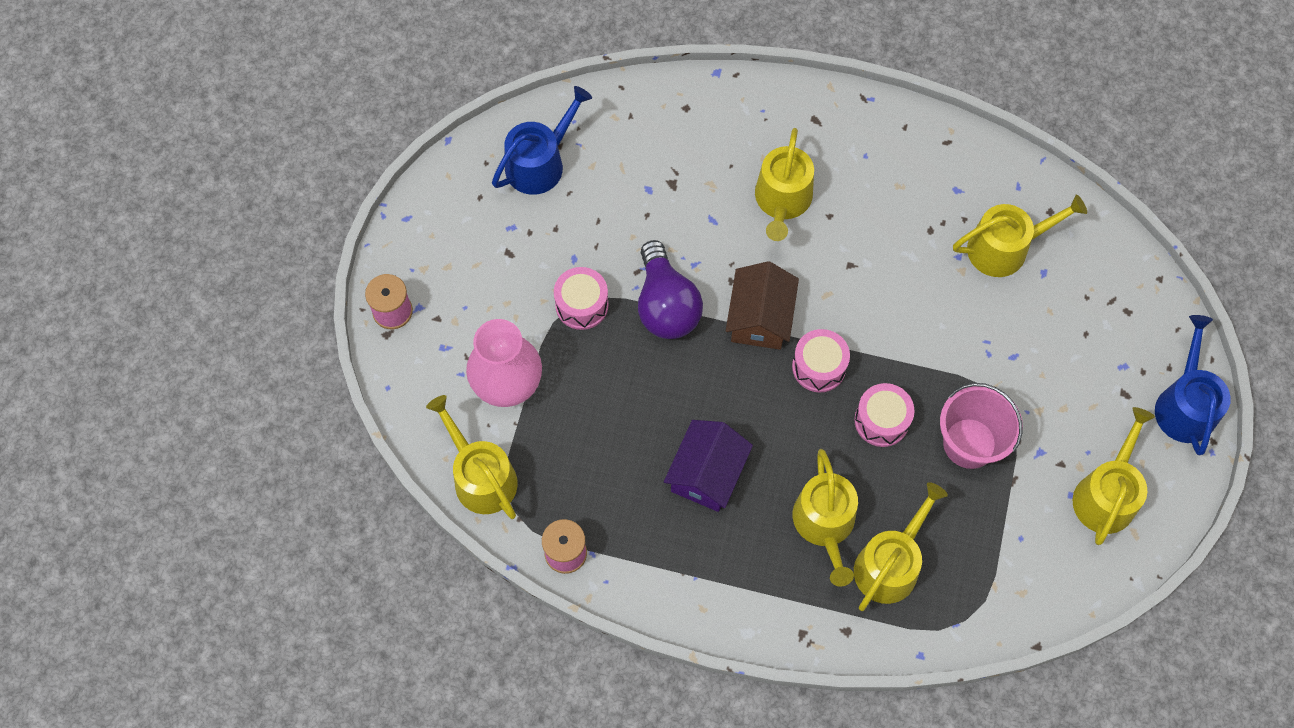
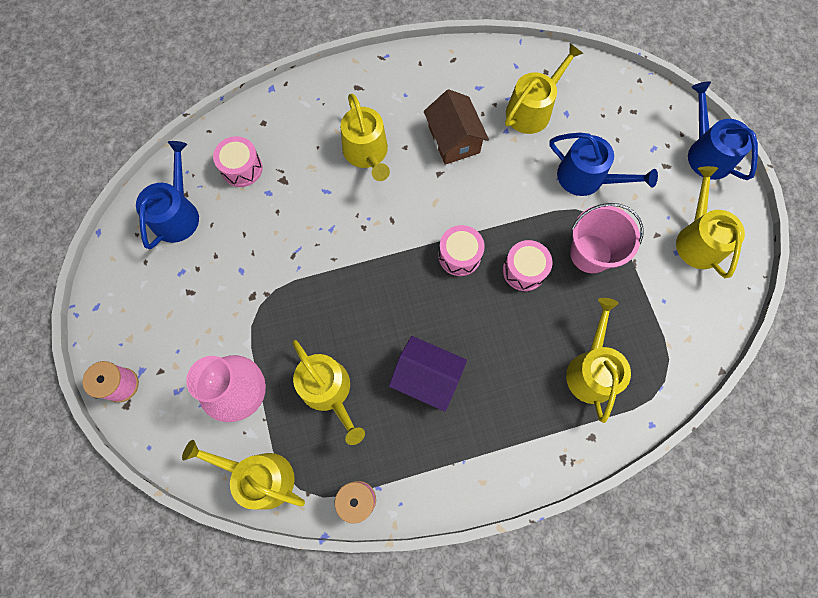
camera: 30 degrees left, 5 degrees up
pink drum [554,267,609,330] -> pink drum moved to [213,136,263,187]
purple light bulb [638,240,703,339] -> none
purple house [664,420,753,512] -> purple house turned 60 degrees counterclockwise [389,336,467,412]
brown house [726,261,799,350] -> brown house moved to [424,89,489,165]
yellow watering can [793,449,858,587] -> yellow watering can moved to [292,340,365,445]
none -> blue watering can [549,133,658,196]

